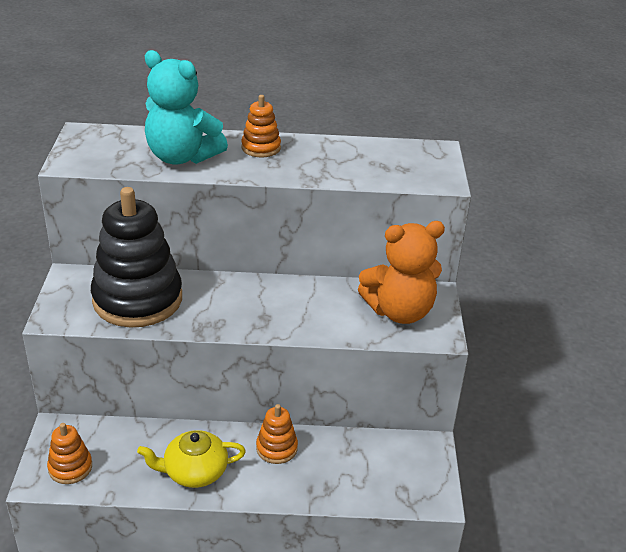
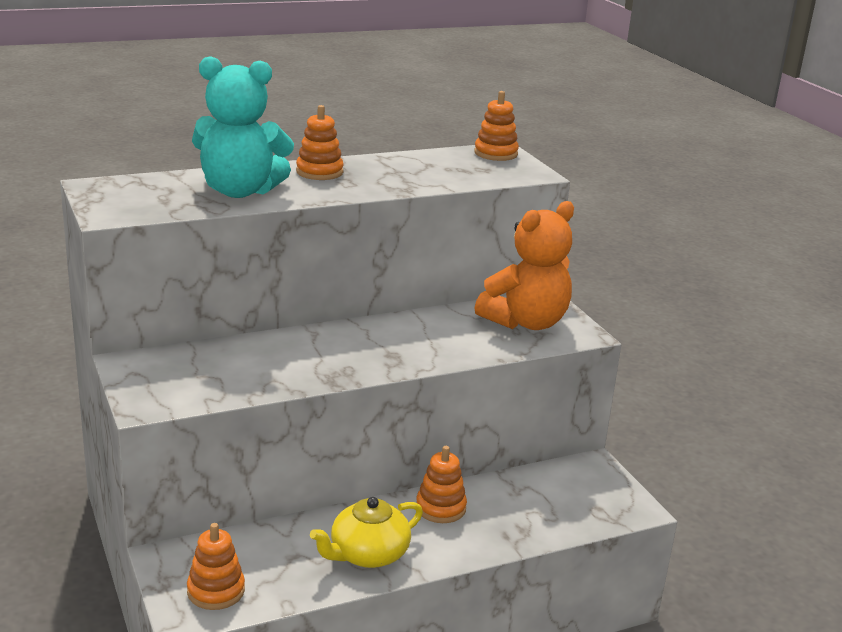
camera: 25 degrees left, 10 degrees down
black stacking toy [91,187,182,327] -> none
none -> orange stacking toy [474,91,519,161]

